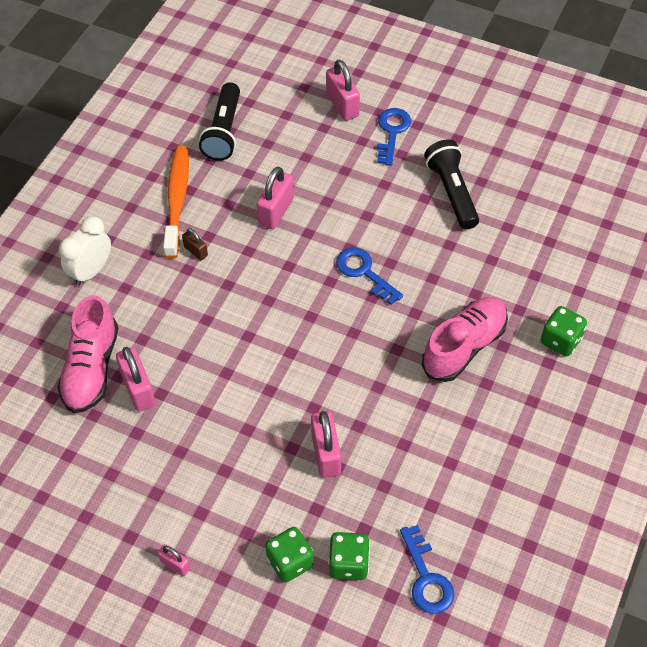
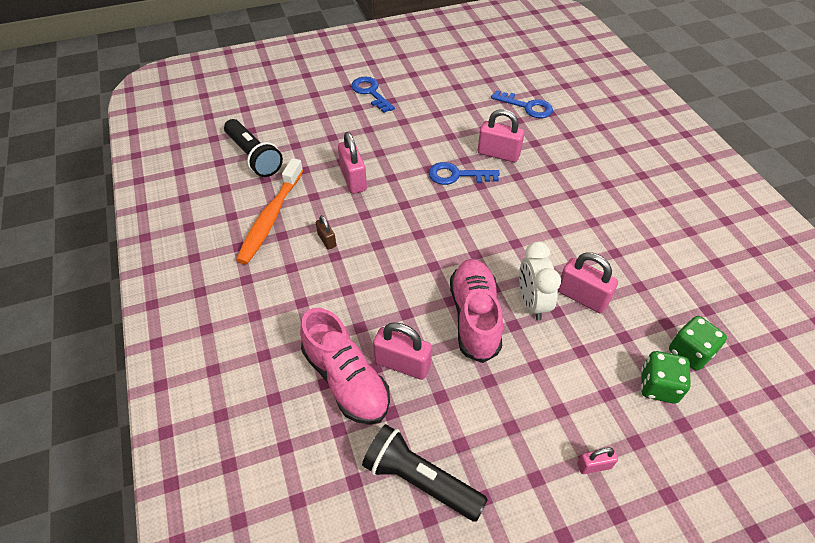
camera: 45 degrees left, 5 degrees down
white clock [59,216,111,286] -> white clock moved to [519,241,561,321]
orange toothbrush [163,145,189,258] -> orange toothbrush turned 120 degrees counterclockwise [236,158,303,264]
brown padlock [182,228,208,260] -> brown padlock turned 60 degrees clockwise [316,215,336,250]
pink padlock [326,60,360,121] -> pink padlock moved to [478,109,525,162]
blue key [400,525,454,614] -> blue key moved to [491,90,553,118]
pink shoe [422,297,508,382] -> pink shoe moved to [450,259,503,363]
black flashlight [424,140,479,230] -> black flashlight moved to [362,424,488,522]
green dice [541,306,587,356] -> none

